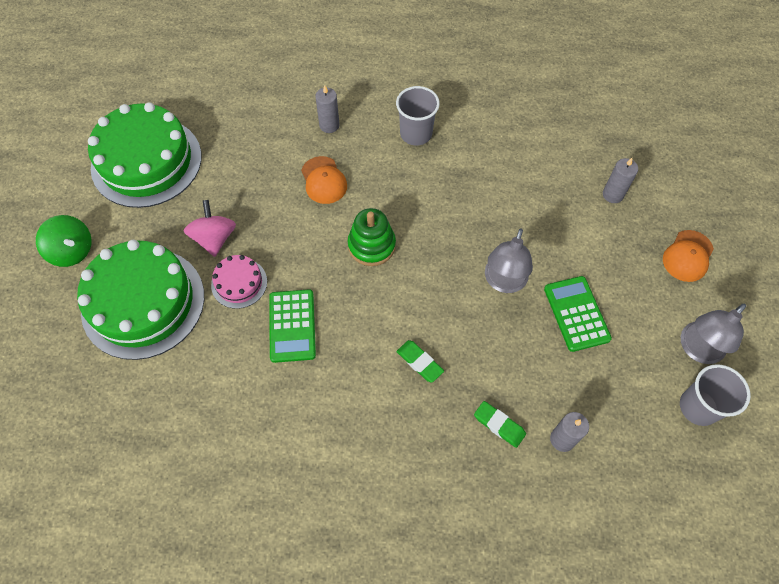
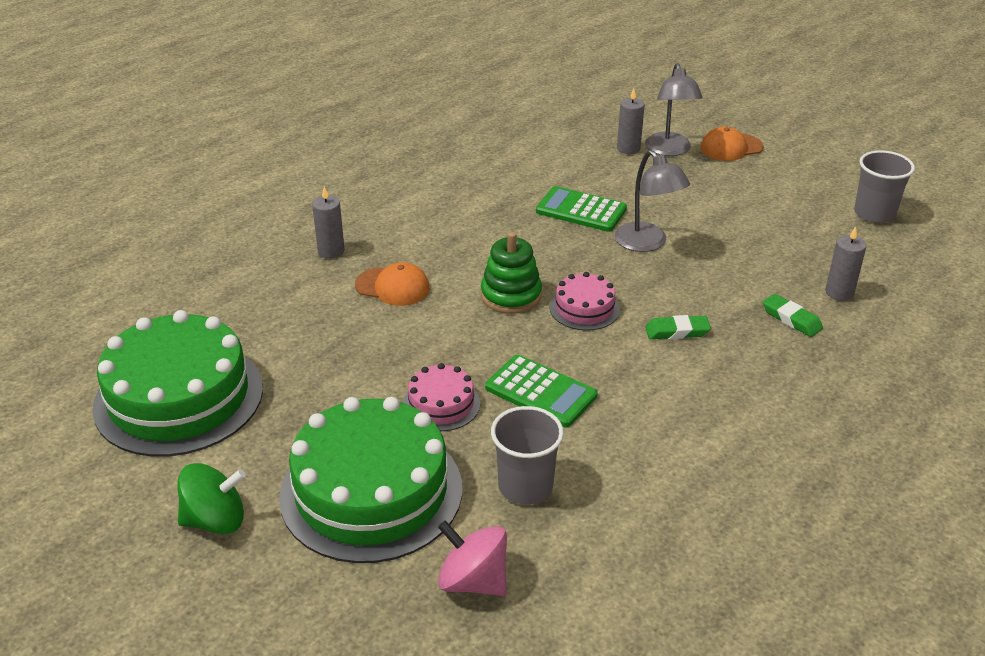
camera: 50 degrees left, 25 degrees down
pink spinning top [184,200,236,257] -> pink spinning top moved to [438,520,507,596]
grey cup [396,86,440,145] -> grey cup moved to [491,406,564,504]
green eraser [474,401,526,448] -> green eraser turned 60 degrees clockwise [763,294,823,337]
green calculator [544,276,612,352] -> green calculator moved to [536,186,627,232]
orange cap [663,230,714,282] -> orange cap turned 90 degrees clockwise [700,127,764,161]
grey lamp [681,304,746,364] -> grey lamp moved to [645,63,703,156]
none -> pink cake [550,272,620,331]

